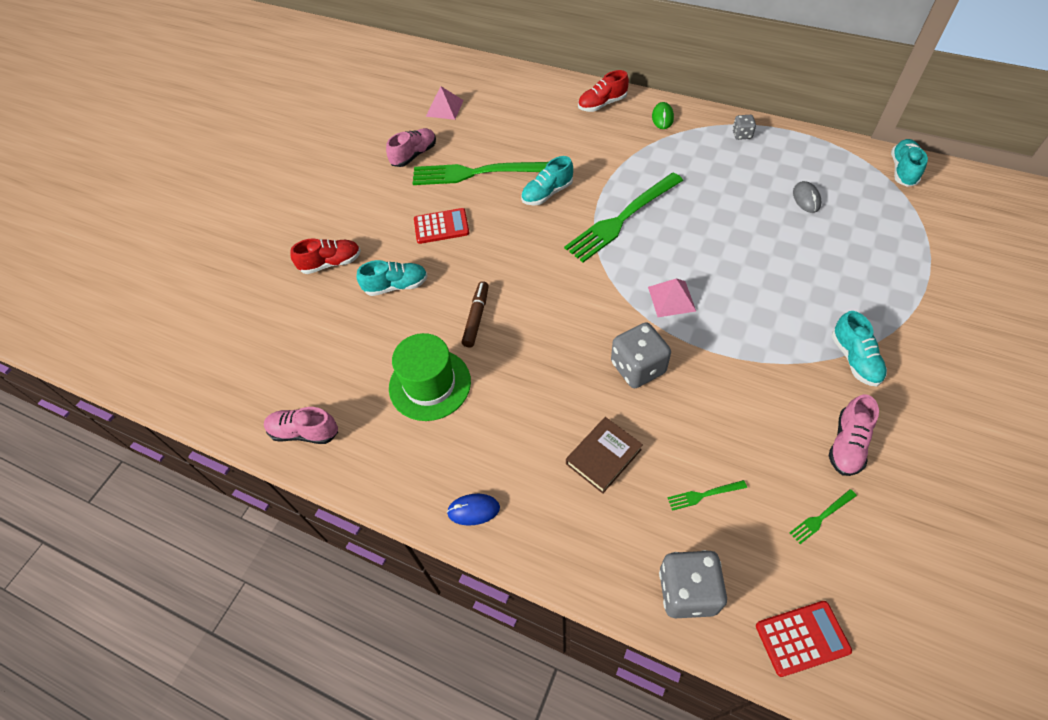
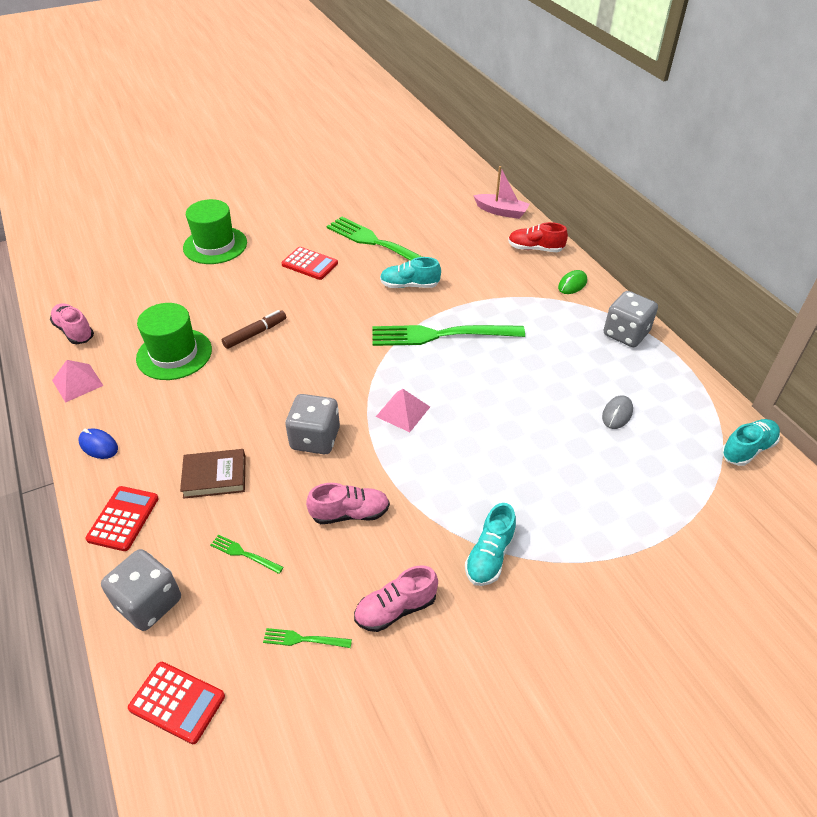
camera: 35 degrees right, 10 degrees down
red shoe [290,239,361,274] -> green hat [183,199,247,264]
turquoise shoe [357,260,428,296] -> none
pink shoe [386,128,436,167] -> pink shoe moved to [306,483,390,524]
pink pyramid [426,86,464,120] -> pink pyramid moved to [52,360,104,403]
grey dice [733,115,756,140] -> grey dice [604,291,658,347], size x1.93
none -> red calculator [85,486,159,551]
none -> pink boat [473,166,530,219]

